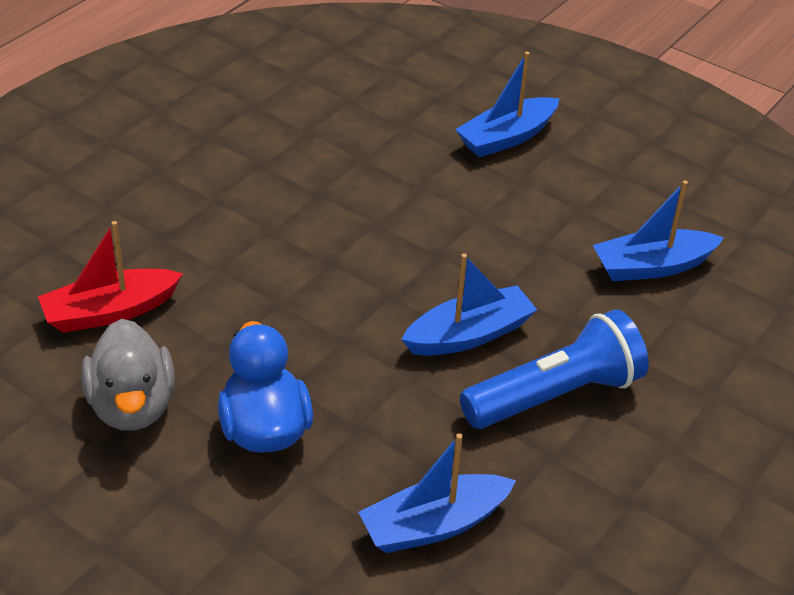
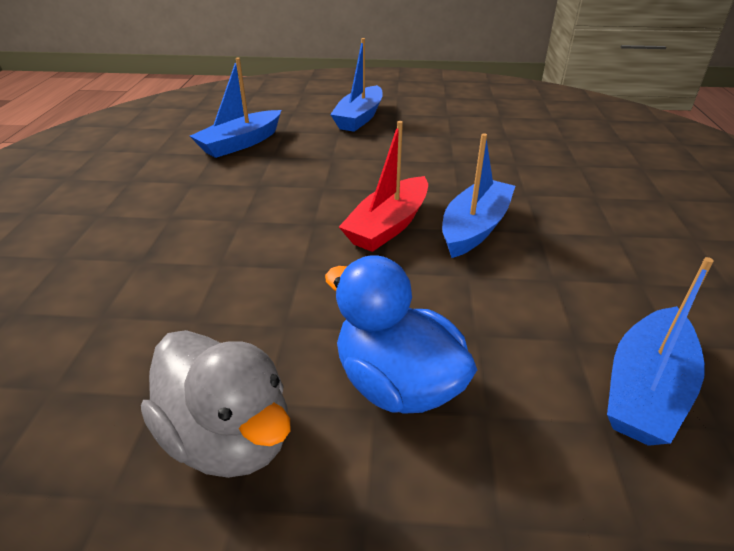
camera: 30 degrees left, 5 degrees down
red boat [38,221,183,333] -> red boat moved to [339,121,428,252]
blue flashlight [460,309,649,429] -> none
blue boat [593,180,724,281] -> blue boat moved to [190,58,281,158]

